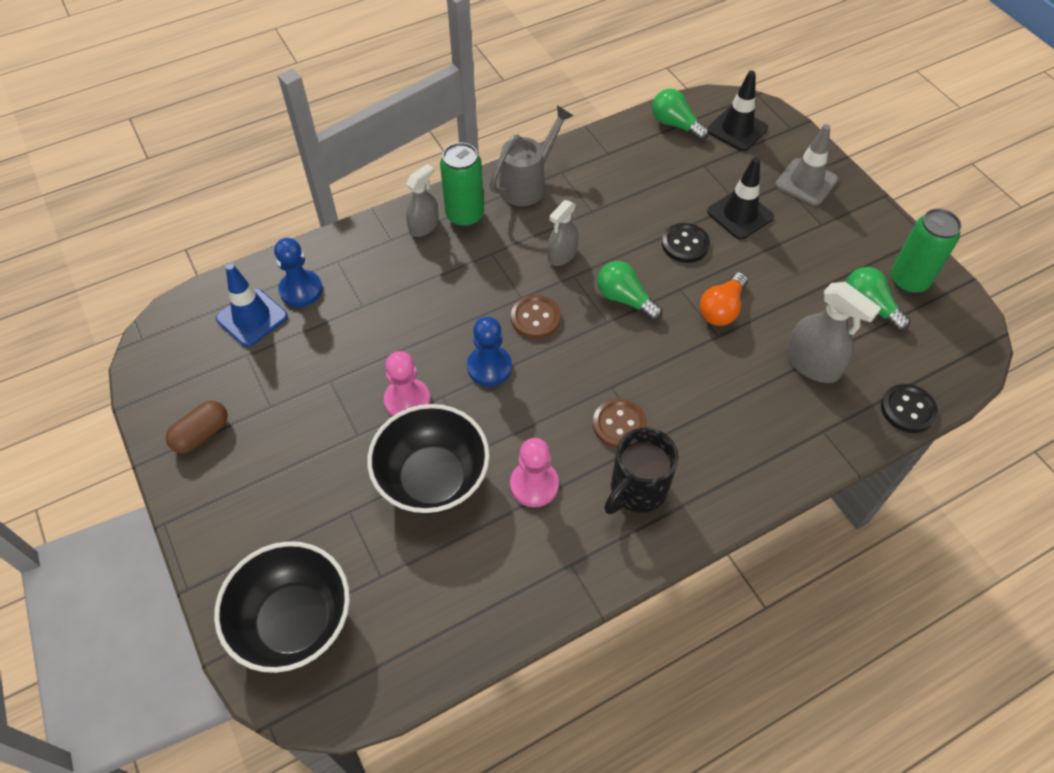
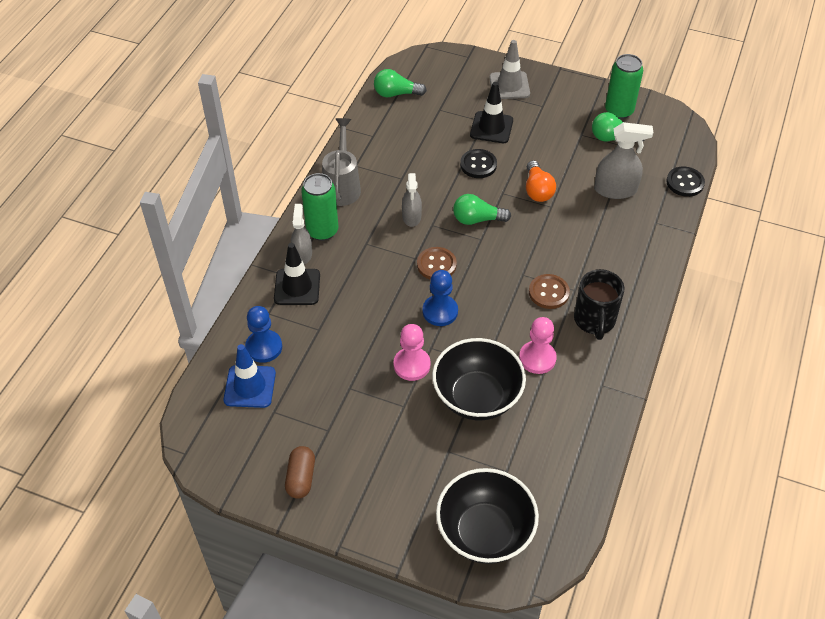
camera: 40 degrees left, 5 degrees down
black traffic cone [708,70,768,151] -> black traffic cone moved to [274,243,320,305]

